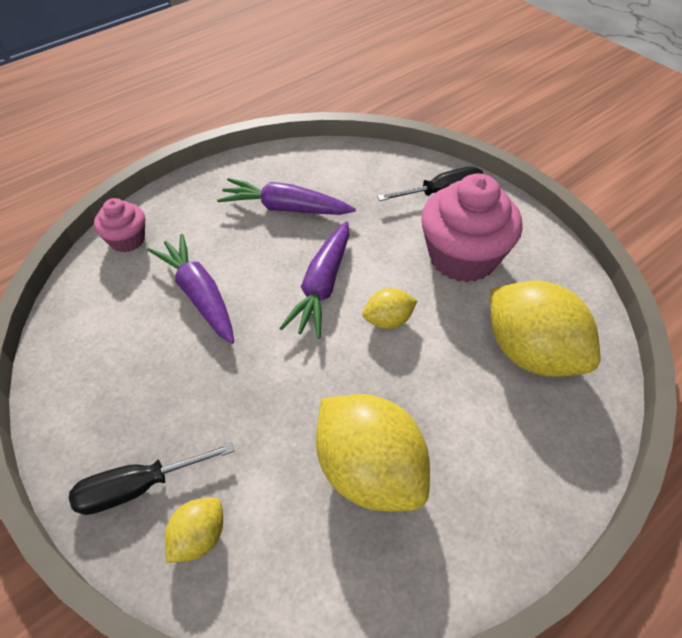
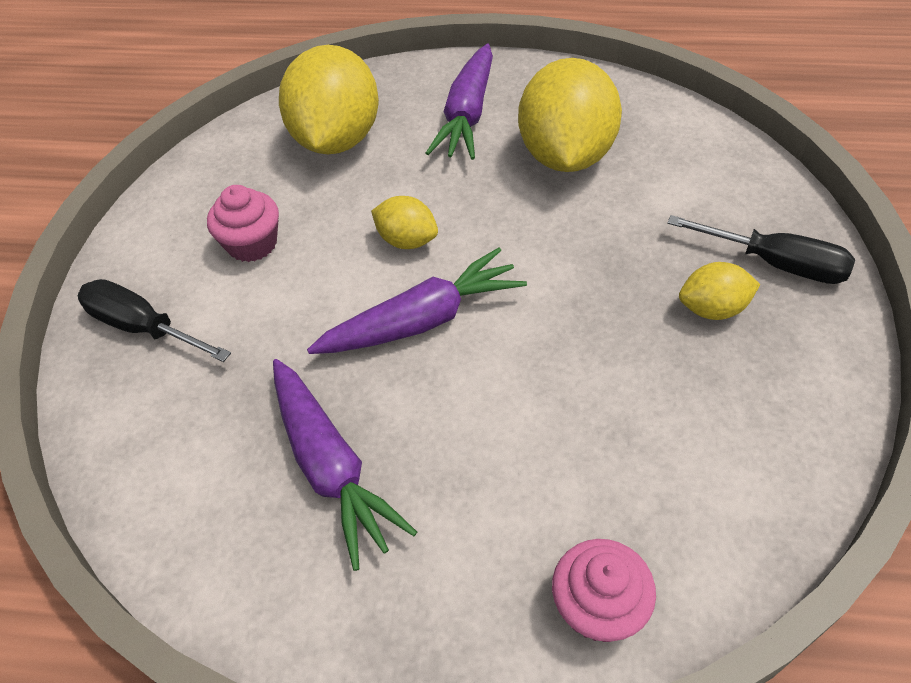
camera: 130 degrees left, 0 degrees up
purple carrot [148,234,234,344] -> purple carrot moved to [426,44,493,160]
yellow lemon [165,498,223,563] -> yellow lemon moved to [679,262,760,320]
pink cupcake [421,173,523,282] -> pink cupcake [207,185,279,262], size x0.53

